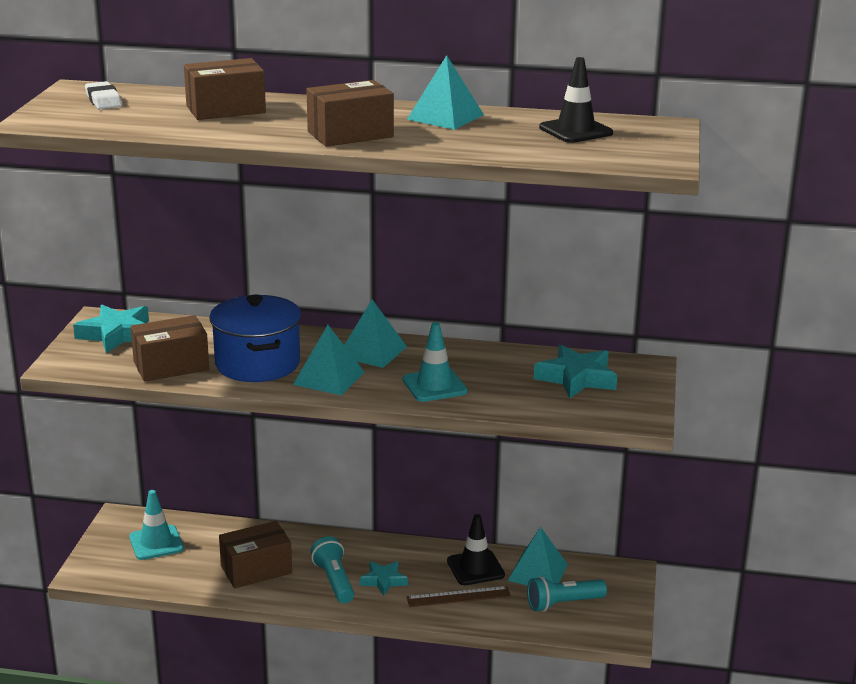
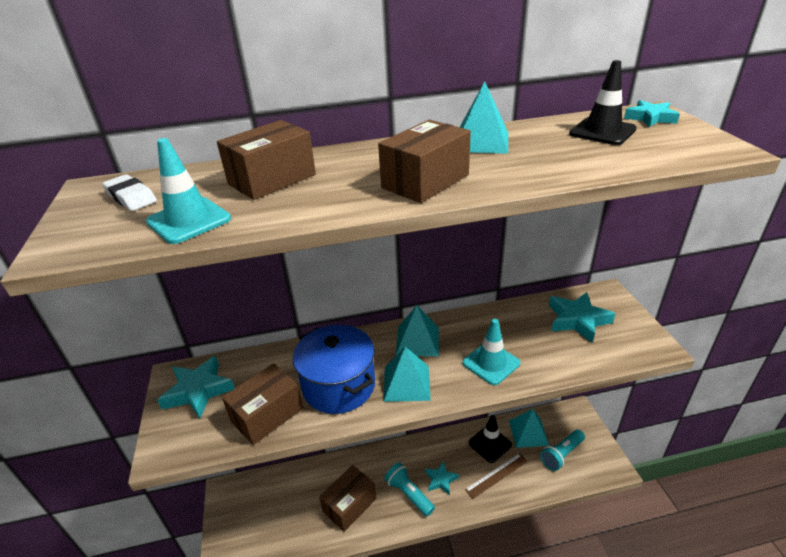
camera: 20 degrees left, 10 degrees up
turquoise traffic cone [129,490,184,560] -> turquoise traffic cone moved to [146,138,231,244]
none -> turquoise star [624,100,680,127]

